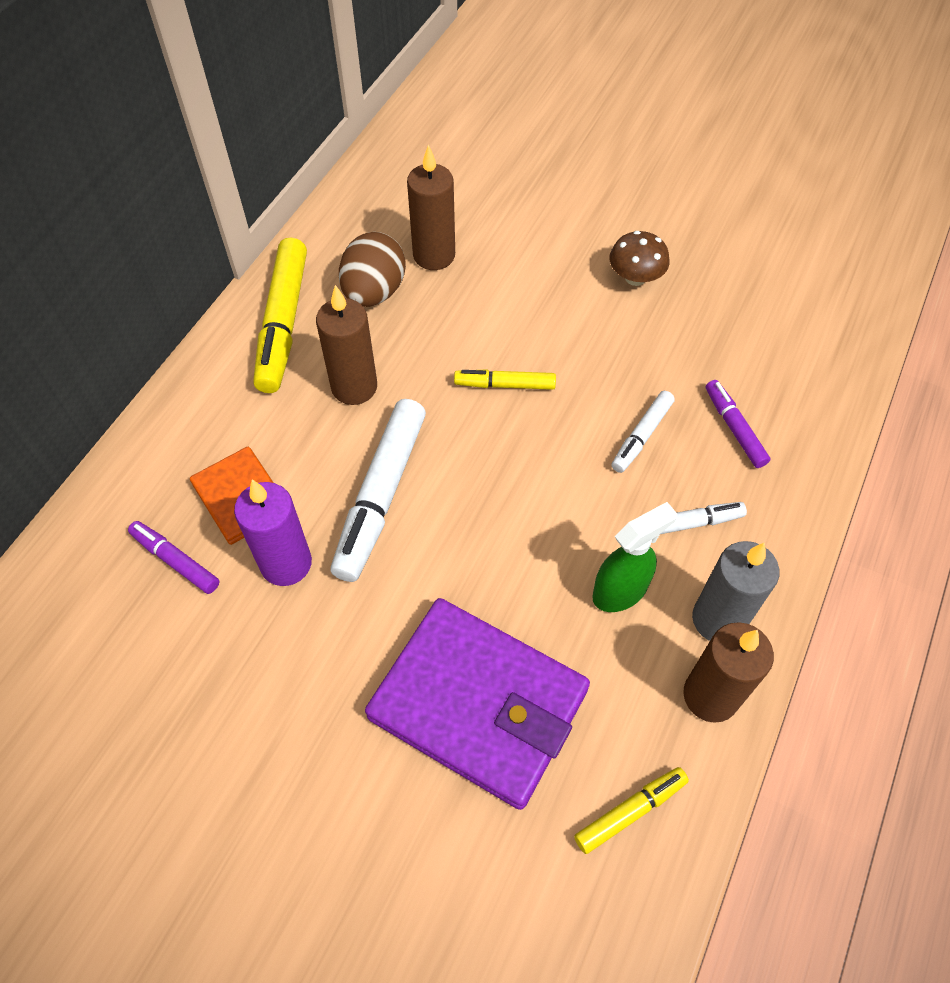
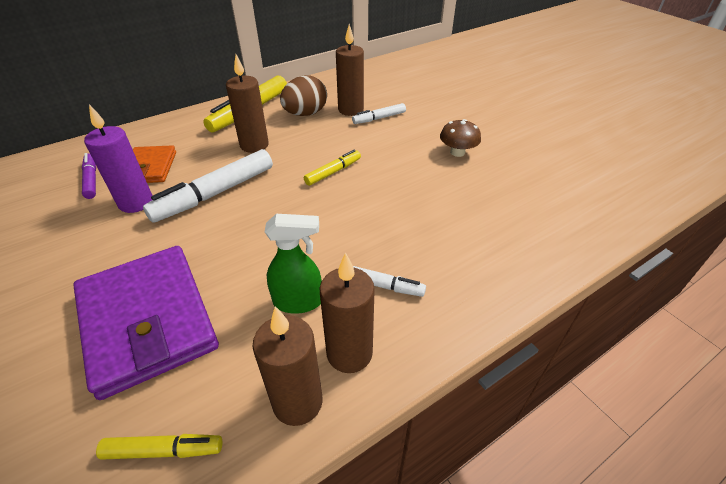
camera: 30 degrees right, 15 degrees down
yellow marker [454,369,556,390] -> yellow marker turned 105 degrees clockwise [304,150,361,186]
white marker [611,391,675,473] -> white marker moved to [352,103,406,124]
grey candle [692,541,779,641] -> brown candle [320,252,375,373]
purple marker [706,380,770,468] -> none

